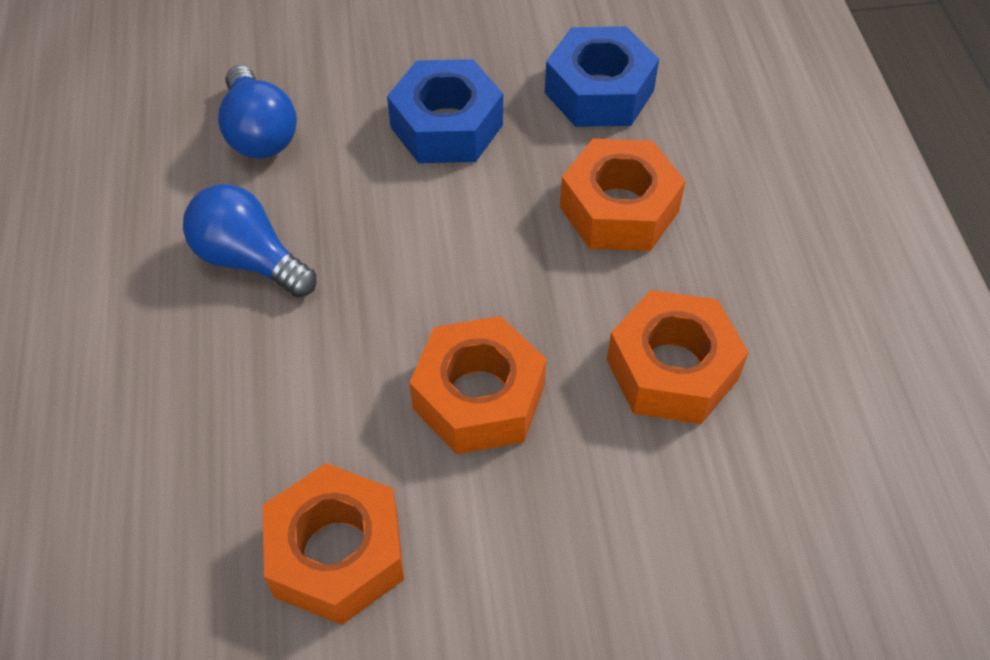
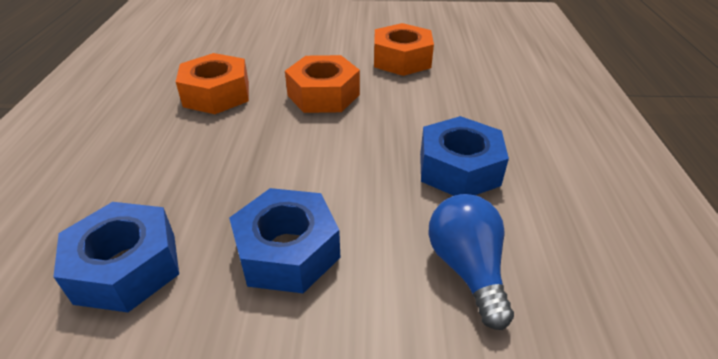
camera: 170 degrees left, 15 degrees down
blue light bulb [183,184,317,297] -> blue nut [420,116,509,196]
orange nut [560,139,686,251] -> none

